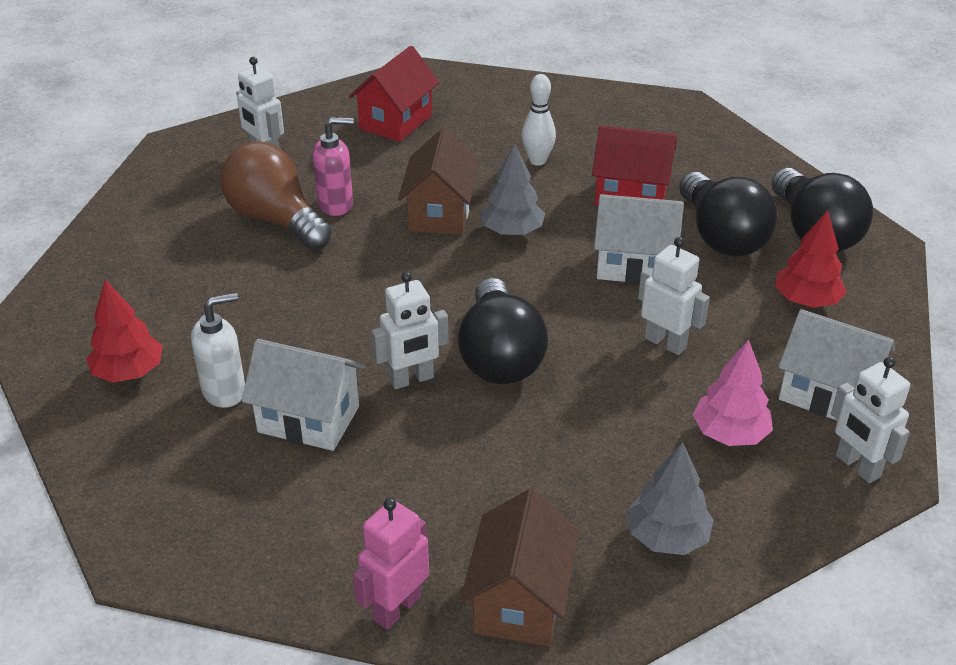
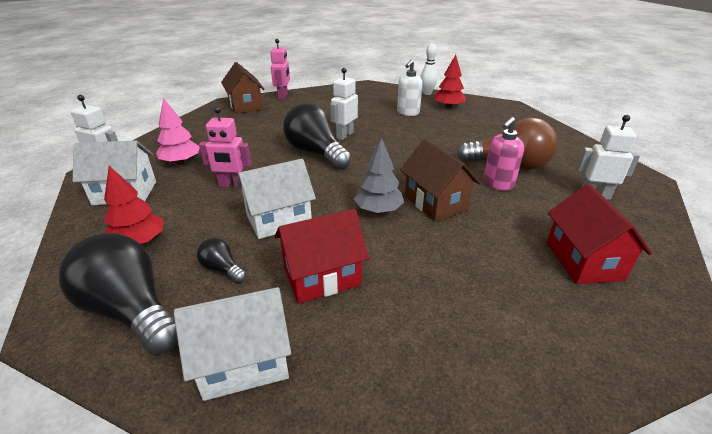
camera: 145 degrees right, 5 degrees down
white house [242,339,365,451] -> white house moved to [174,287,291,401]
white bowling pin [522,74,556,166] -> white bowling pin moved to [420,43,437,95]
grey tree [627,442,714,555] -> none
white robot [638,237,710,355] -> pink robot [199,107,251,188]
black light bulb [679,172,777,256] -> black light bulb [197,238,246,283], size x0.45

